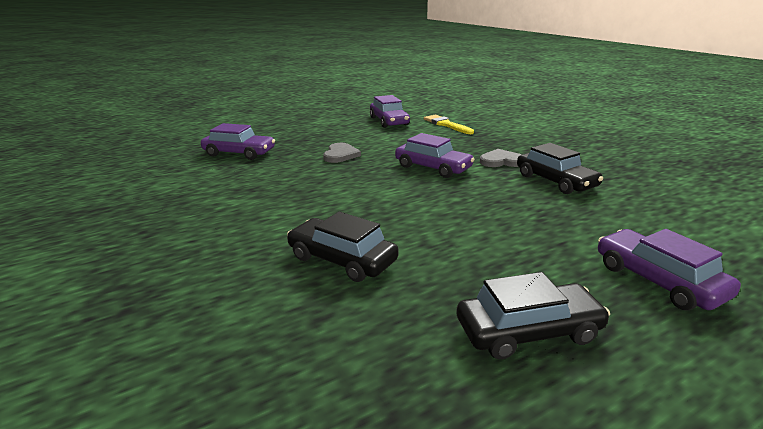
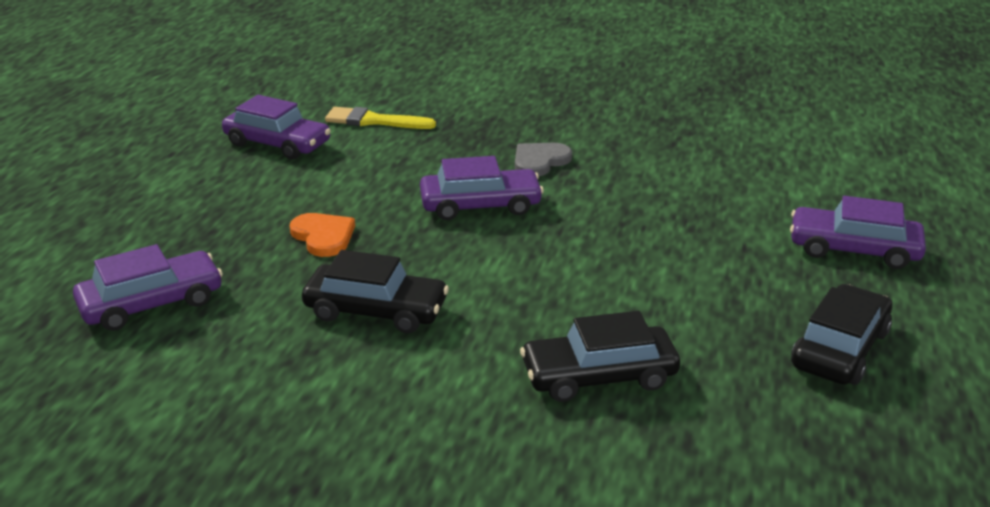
camera: 45 degrees left, 5 degrees up
grey heart [323,143,361,163] -> orange heart [289,213,355,257]
black car [517,143,603,194] -> black car moved to [302,250,449,333]

